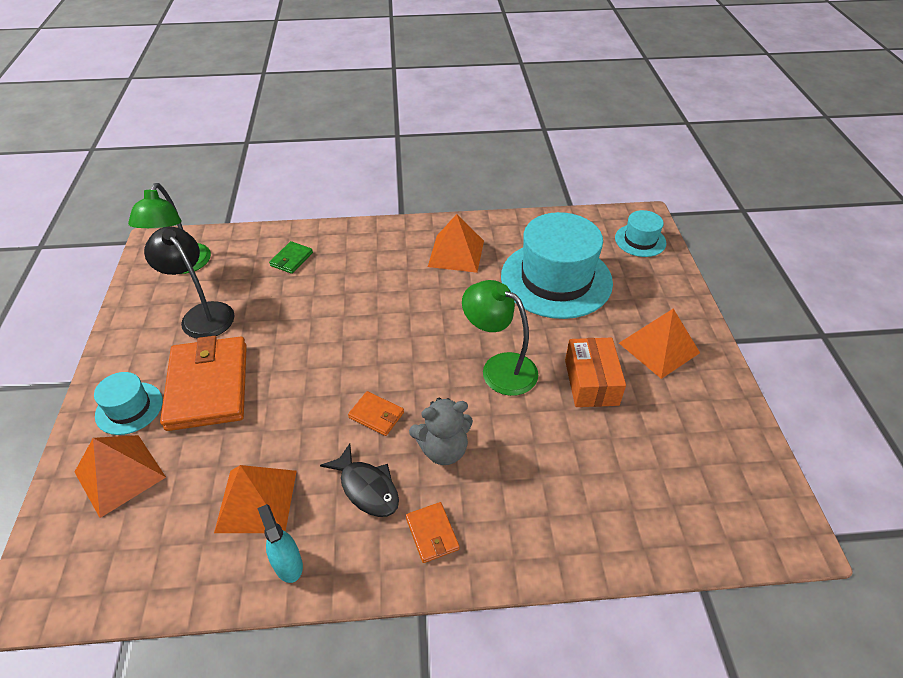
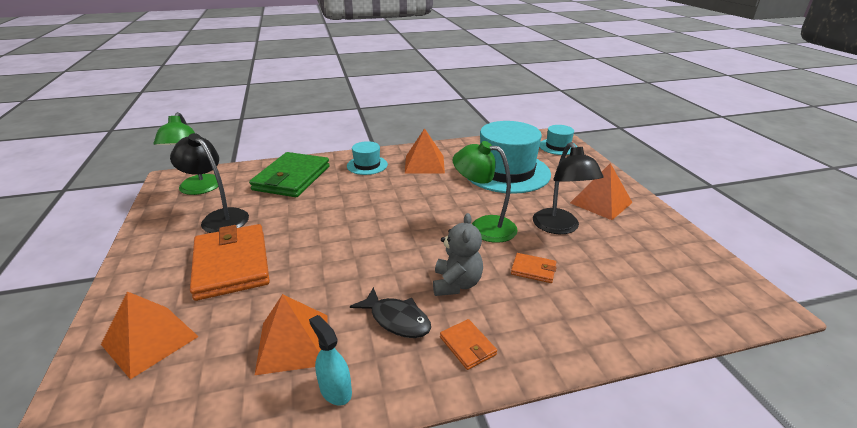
camera: 10 degrees left, 15 degrees down
turquoise hat [94,372,163,435] -> turquoise hat moved to [347,141,388,175]
green wallet [269,241,313,274] -> green wallet [249,152,330,197], size x2.27
orange wallet [348,391,404,436] -> orange wallet moved to [511,253,557,283]
grey teddy bear [409,398,473,465] -> grey teddy bear turned 60 degrees counterclockwise [433,213,483,296]
orange box [565,338,626,407] -> black lamp [533,142,603,234]

